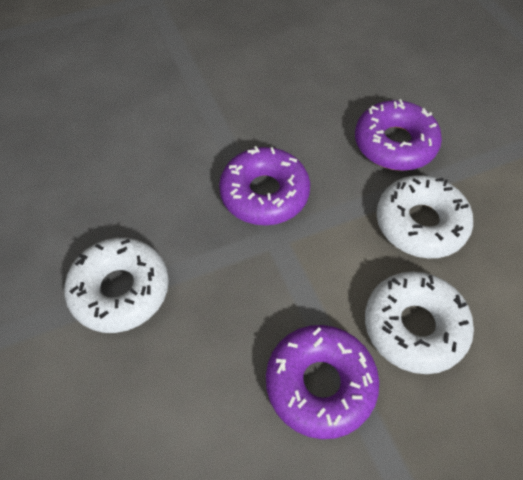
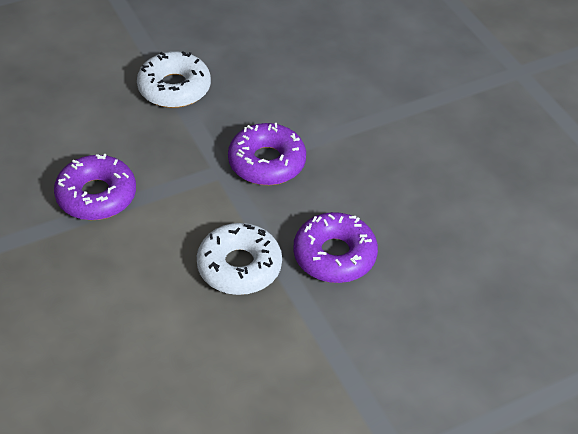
camera: 85 degrees right, 10 degrees down
white donut [365,271,474,374] -> none

